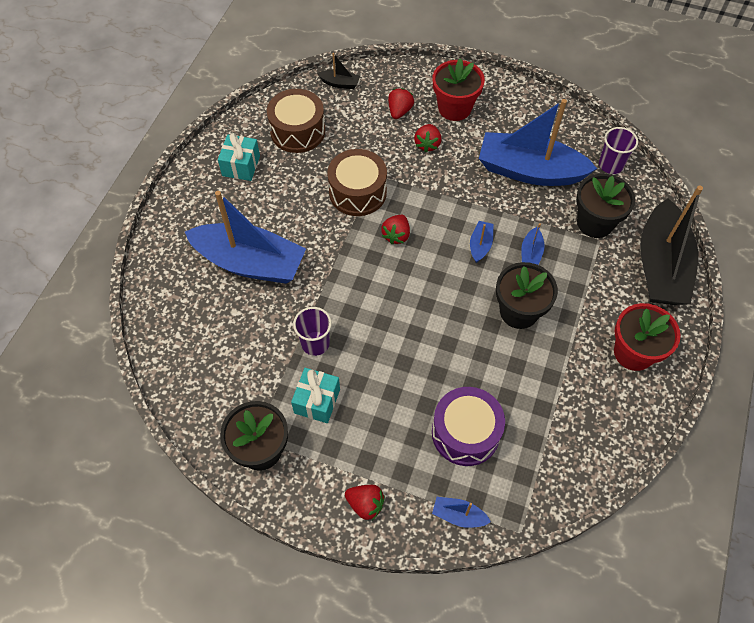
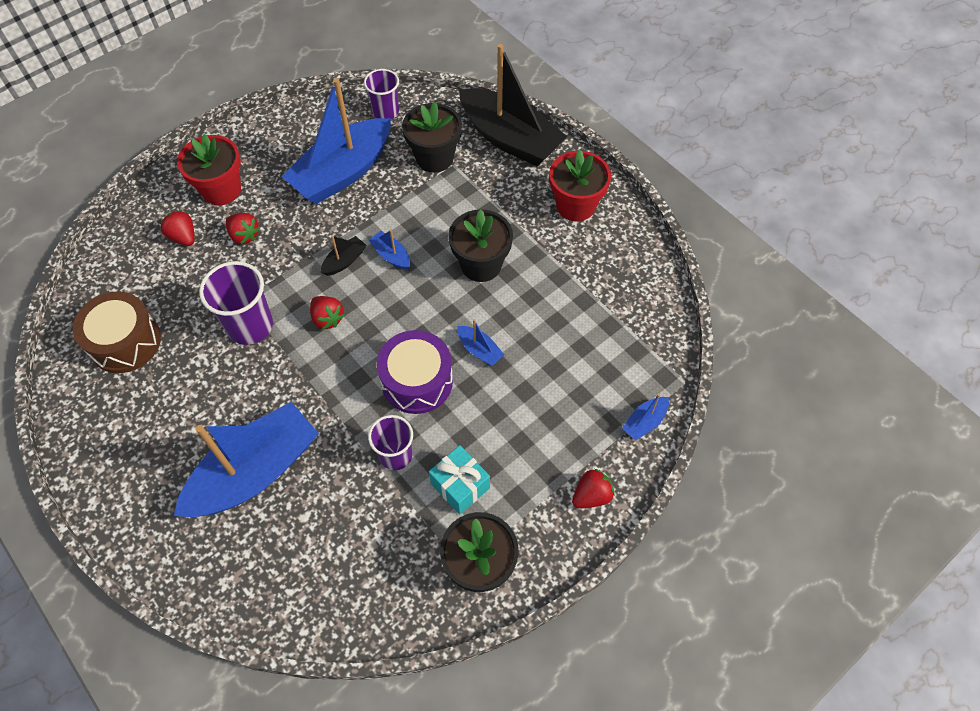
camera: 60 degrees left, 0 degrees up
turquoise gift [218,133,260,181] -> none
black boat [317,53,360,89] -> black boat moved to [321,235,366,276]
brown drum [327,149,387,216] -> purple cup [199,261,273,345]
purple drum [432,387,505,466] -> purple drum moved to [377,330,453,414]
blue boat [521,223,544,265] -> blue boat moved to [458,319,504,366]

